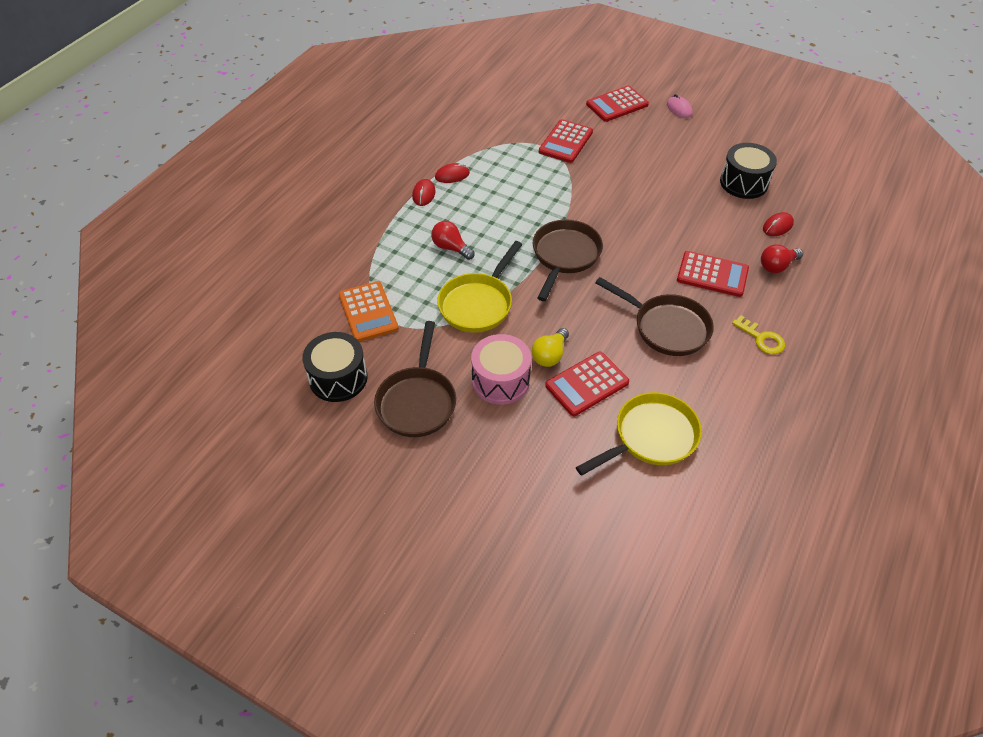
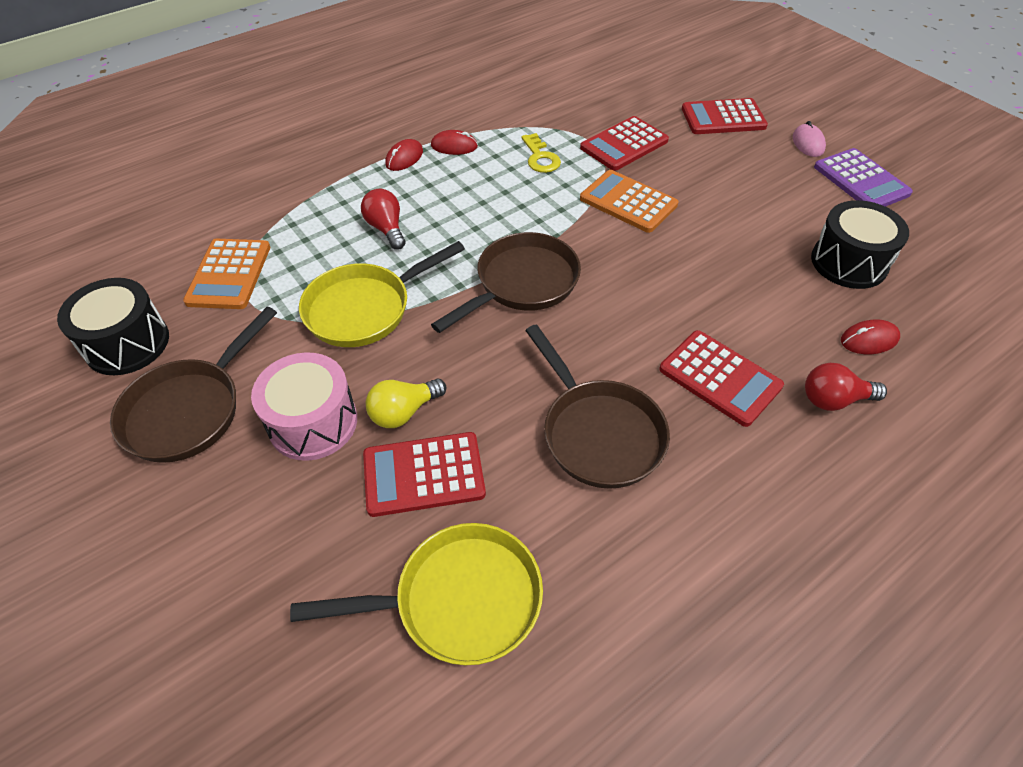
camera: 25 degrees right, 0 degrees up
yellow key [732,315,785,354] -> yellow key moved to [521,133,561,173]
none -> orange calculator [580,170,678,233]
none -> purple calculator [814,148,913,207]

